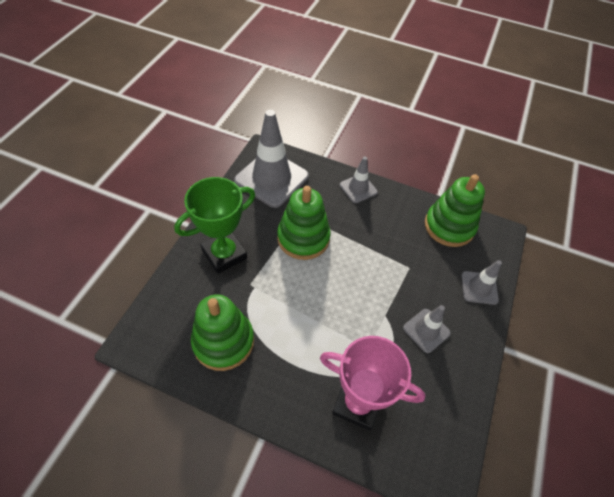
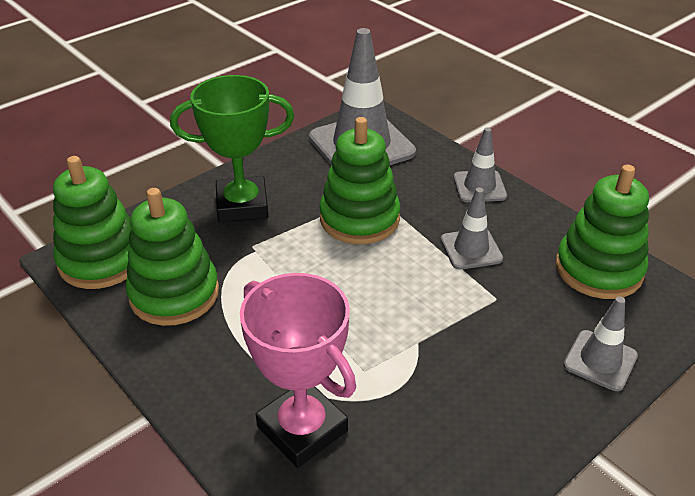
camera: 30 degrees right, 15 degrees down
grey traffic cone [403,305,451,353] -> grey traffic cone moved to [441,188,503,270]
none -> green stacking toy [53,156,131,289]

